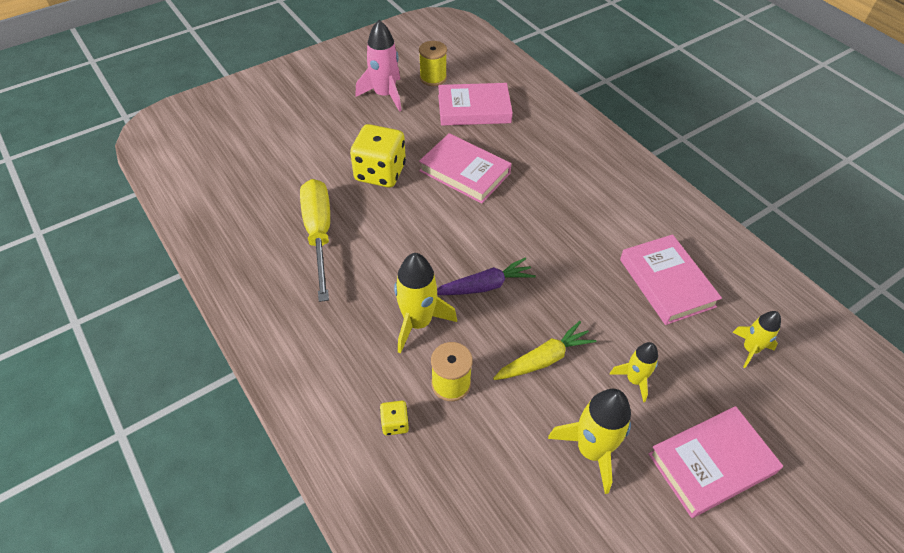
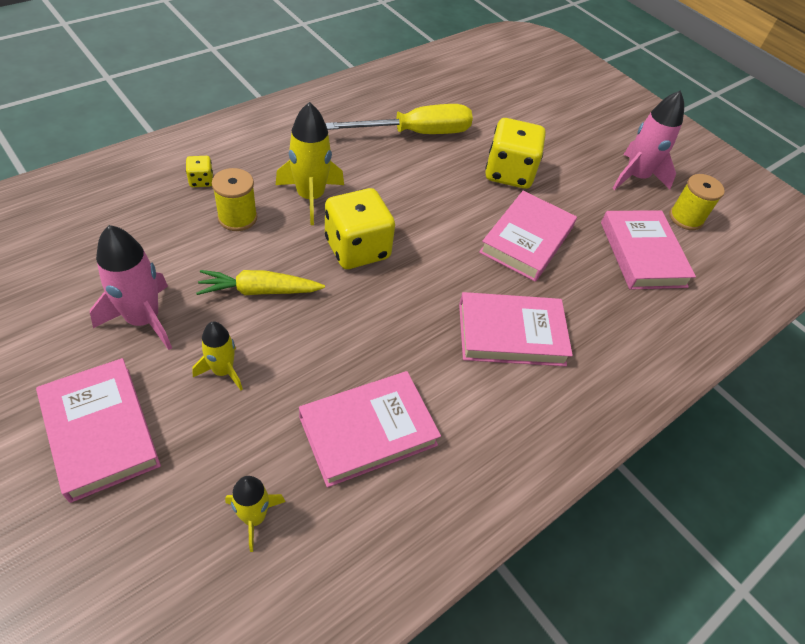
camera: 80 degrees right, 0 degrees up
purple carrot [437,257,536,295] -> yellow dice [325,188,395,269]
yellow carrot [493,321,596,380] -> yellow carrot turned 120 degrees clockwise [196,270,325,295]
yellow rocket [548,389,631,494] -> pink rocket [90,225,172,350]
none -> pink book [459,292,573,366]

